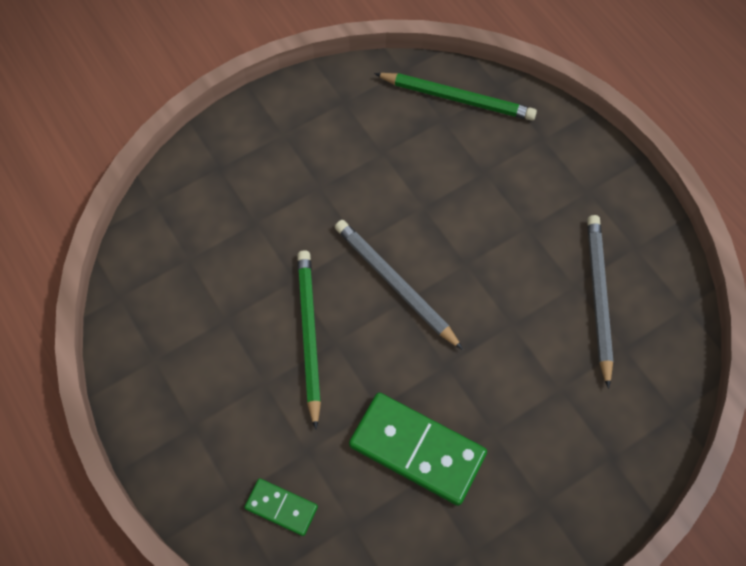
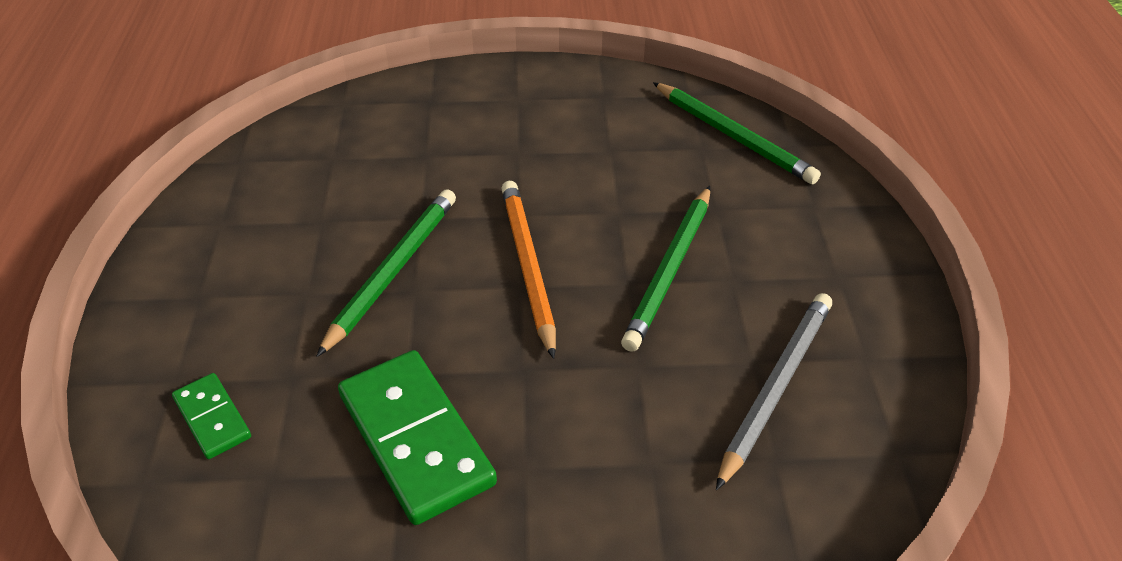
camera: 30 degrees right, 20 degrees down
grey pencil [335,220,463,350] -> orange pencil [501,181,556,359]
none -> green pencil [621,186,710,352]

